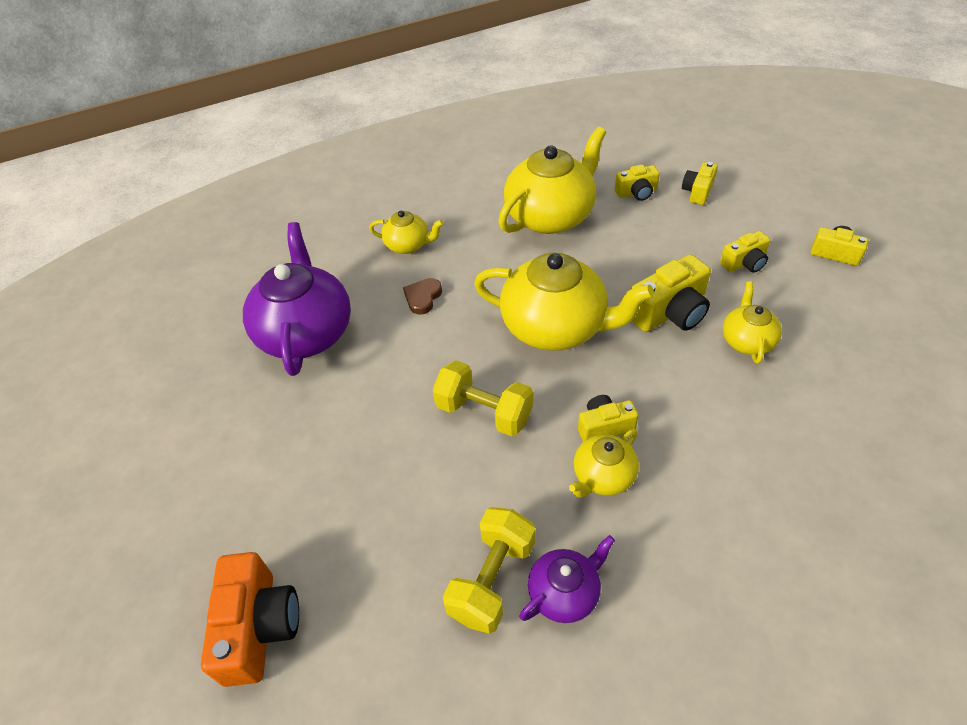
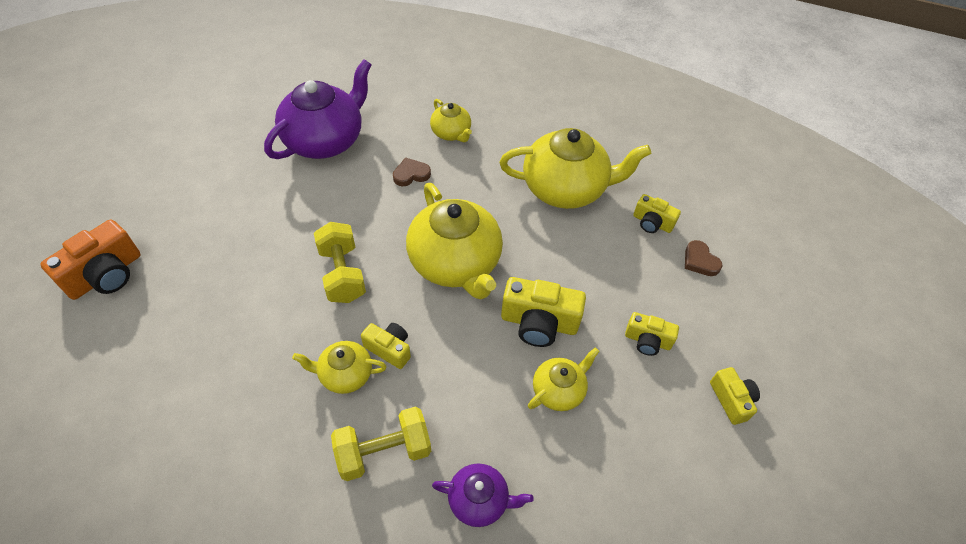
camera: 40 degrees right, 5 degrees up
yellow dumbbell [443,507,535,634] -> yellow dumbbell moved to [331,406,431,481]
purple teapot [519,535,615,623] -> purple teapot moved to [432,463,534,527]
yellow camera [682,162,718,205] -> brown heart [685,240,723,276]

